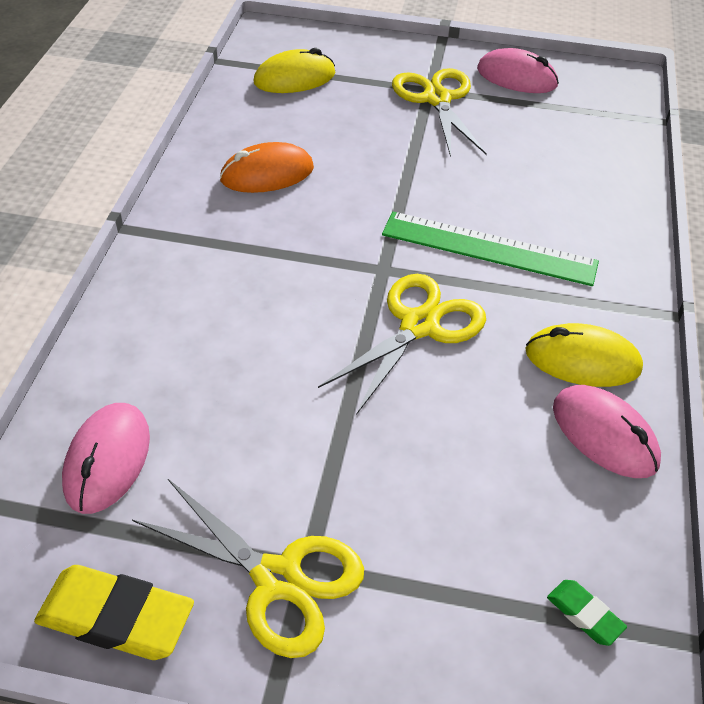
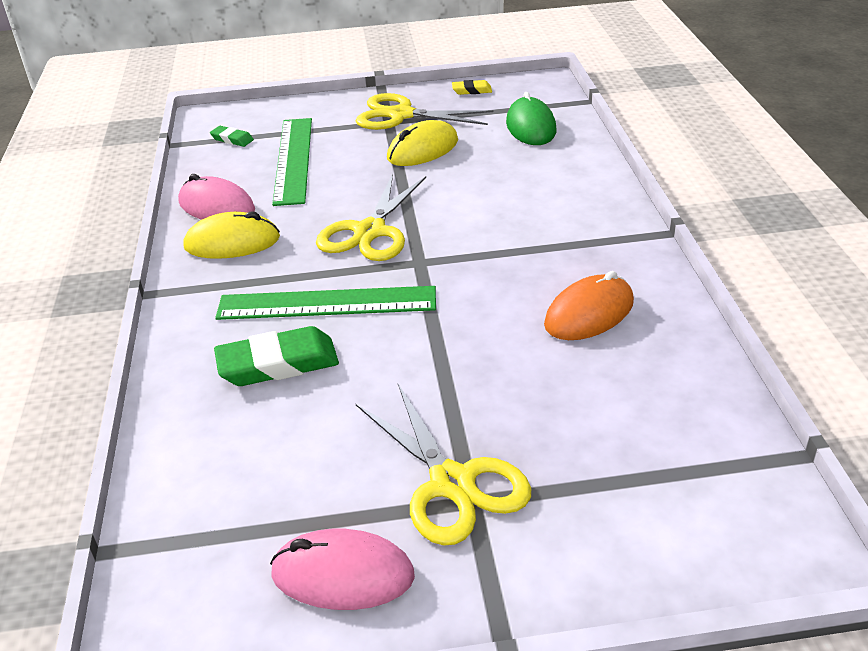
camera: 165 degrees right, 10 degrees down
yellow eraser [34,565,194,660] -> yellow eraser [452,80,492,95], size x0.51
pink mouse [62,403,150,514] -> green mouse [506,92,556,145]
yellow mouse [253,48,336,93] -> yellow mouse moved to [387,120,458,166]
none -> green eraser [214,326,339,386]
none -> green ruler [272,118,312,206]

